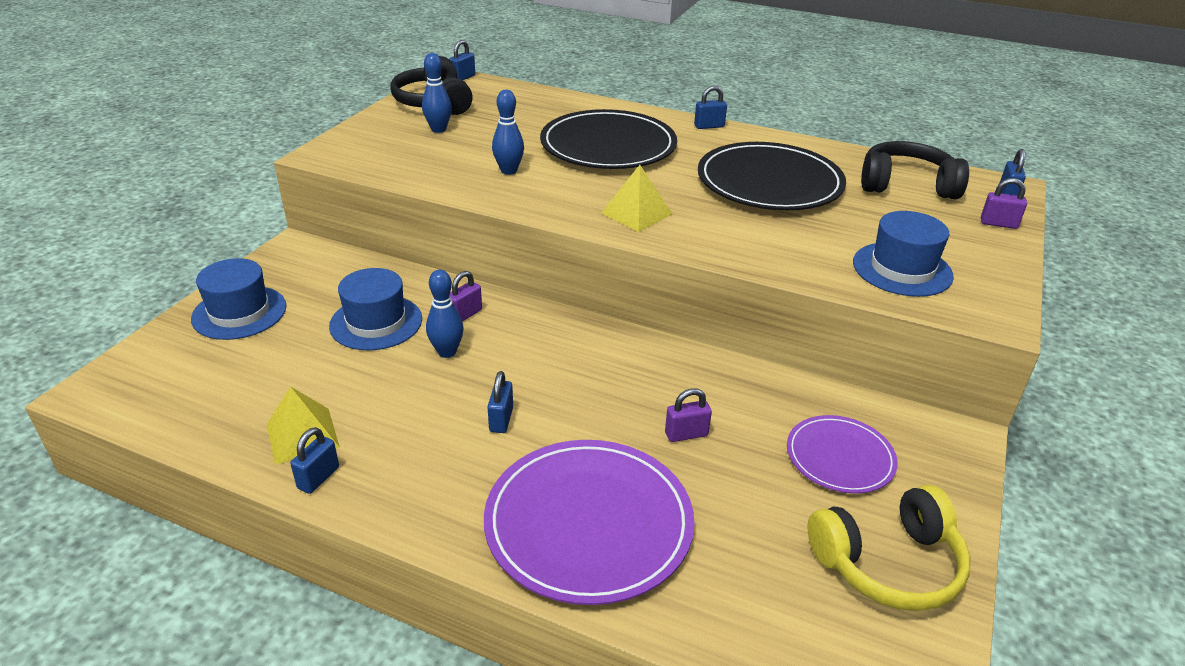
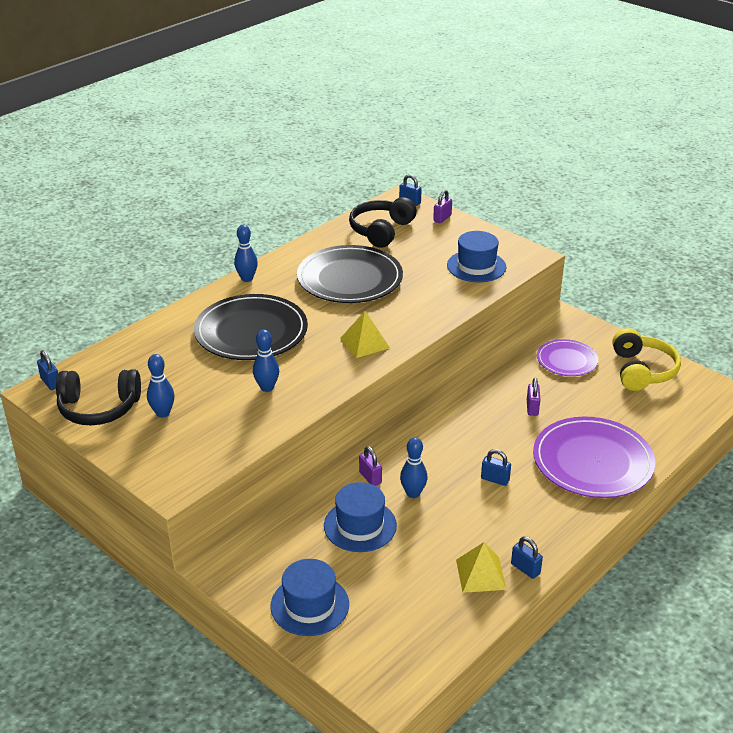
camera: 70 degrees left, 0 degrees up
blue padlock [694,86,727,129] -> blue bowling pin [234,225,258,282]

